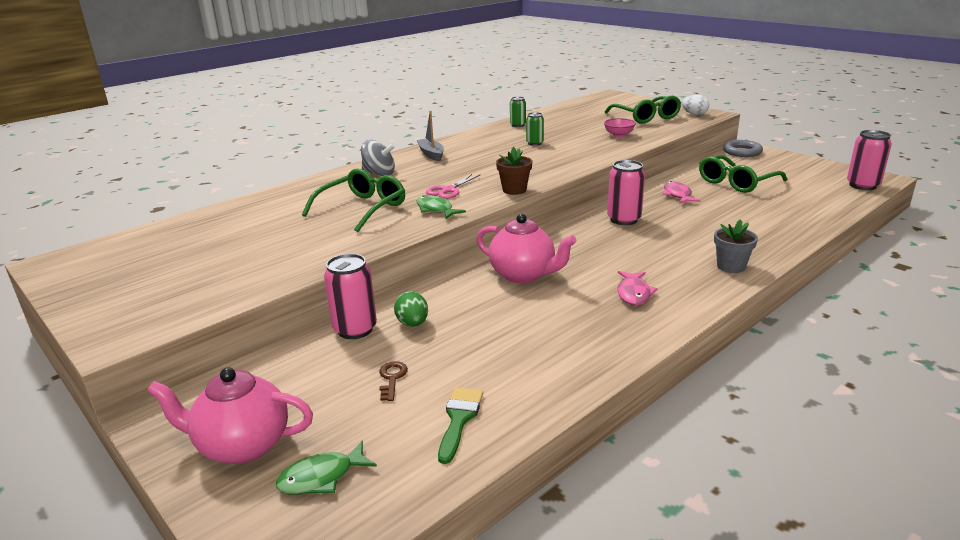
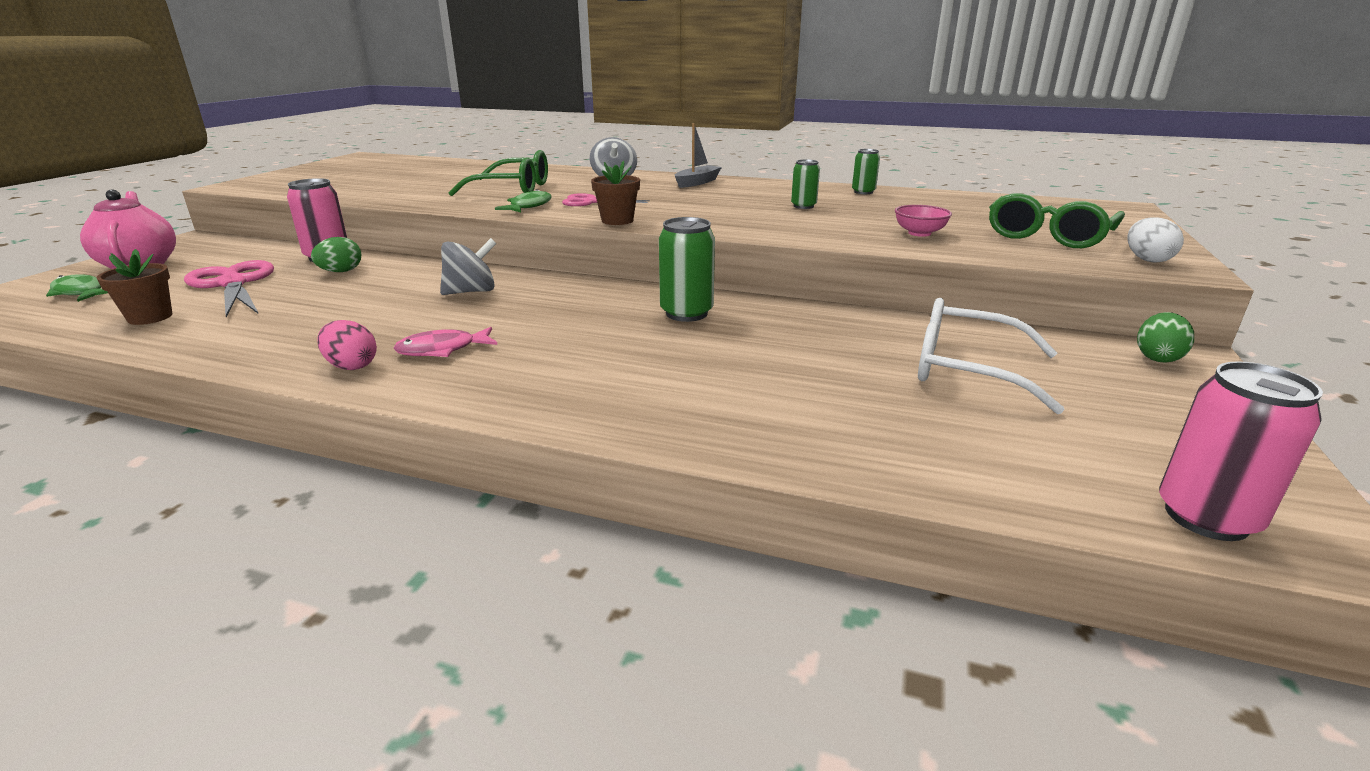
camera: 60 degrees right, 0 degrees up
brown key [379,361,408,401] -> pink scissors [184,260,274,317]
green brush [438,387,483,464] -> brown flower pot [96,249,172,325]
pink teapot [476,213,577,283] -> grey spinning top [440,238,497,295]
pink can [607,160,645,225] -> green can [659,217,715,322]
pink fish [663,181,701,204] -> none
green glasses [699,155,787,193] -> white glasses [918,298,1065,414]
grey flower pot [714,219,758,273] -> none
grey ring [723,140,763,157] -> green egg [1137,312,1194,363]
none -> pink egg [317,320,377,370]

